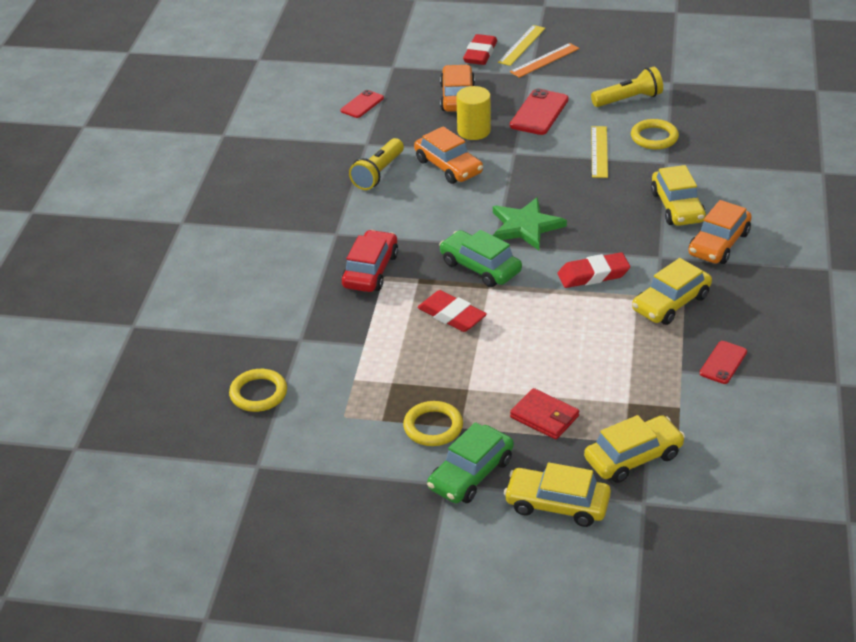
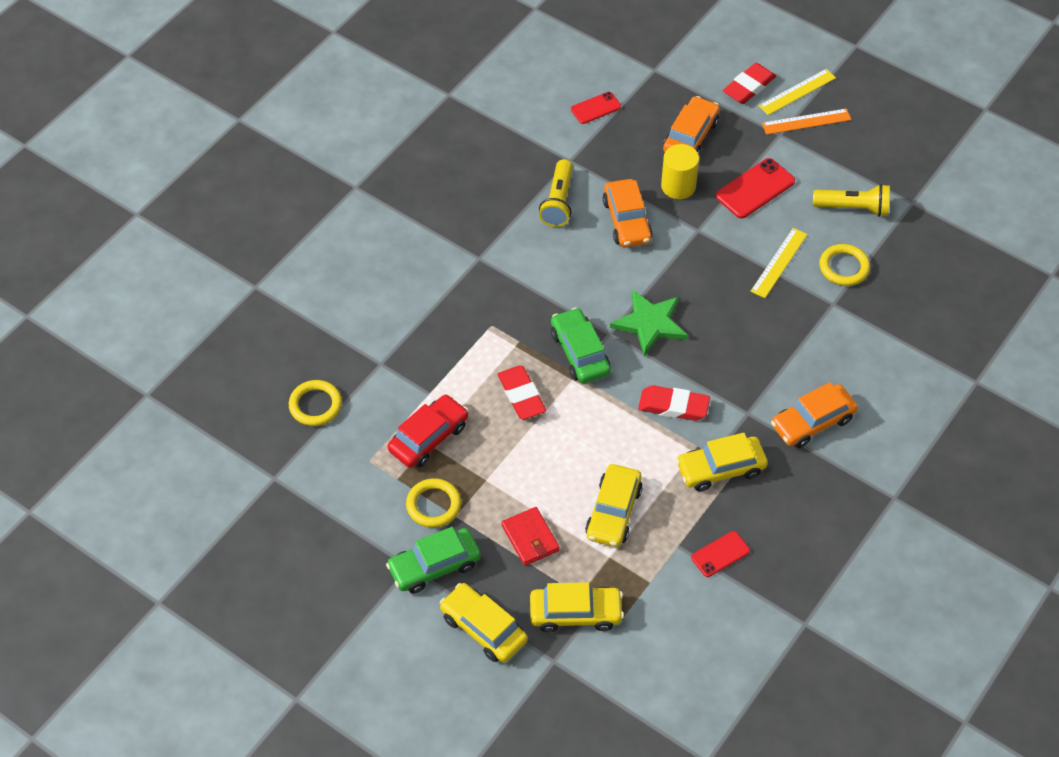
camera: 25 degrees right, 15 degrees up
red car [341,230,398,292] -> red car moved to [388,394,468,468]
yellow flashlight [349,138,404,190] -> yellow flashlight turned 45 degrees counterclockwise [539,159,573,227]
yellow car [651,165,706,226] -> yellow car moved to [585,464,643,547]

